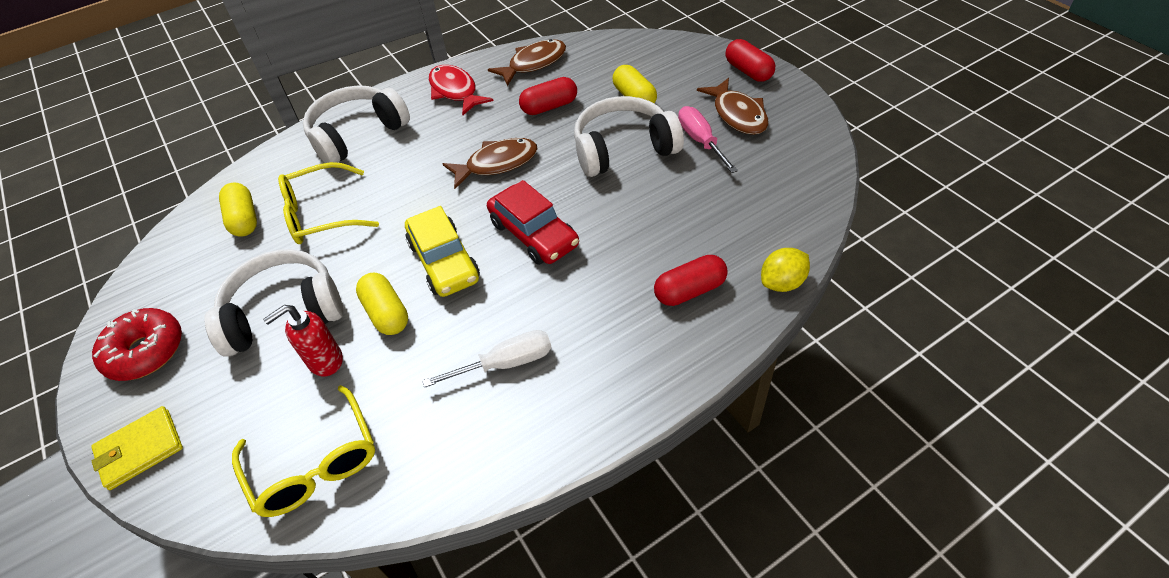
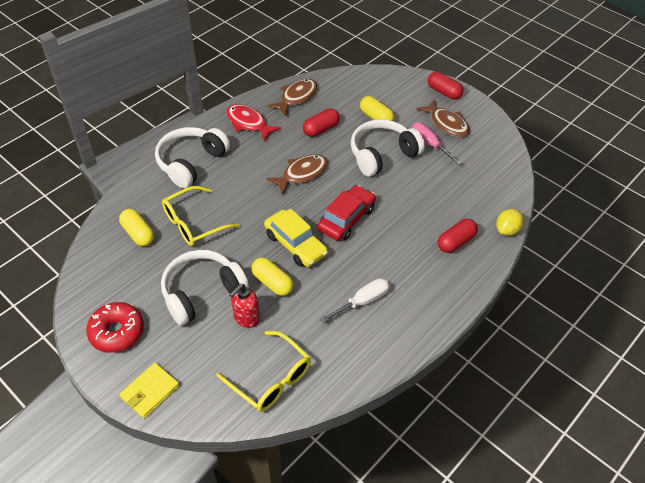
camera: 20 degrees left, 0 degrees up
red car [487,180,579,265] -> red car turned 90 degrees counterclockwise [318,185,376,241]

